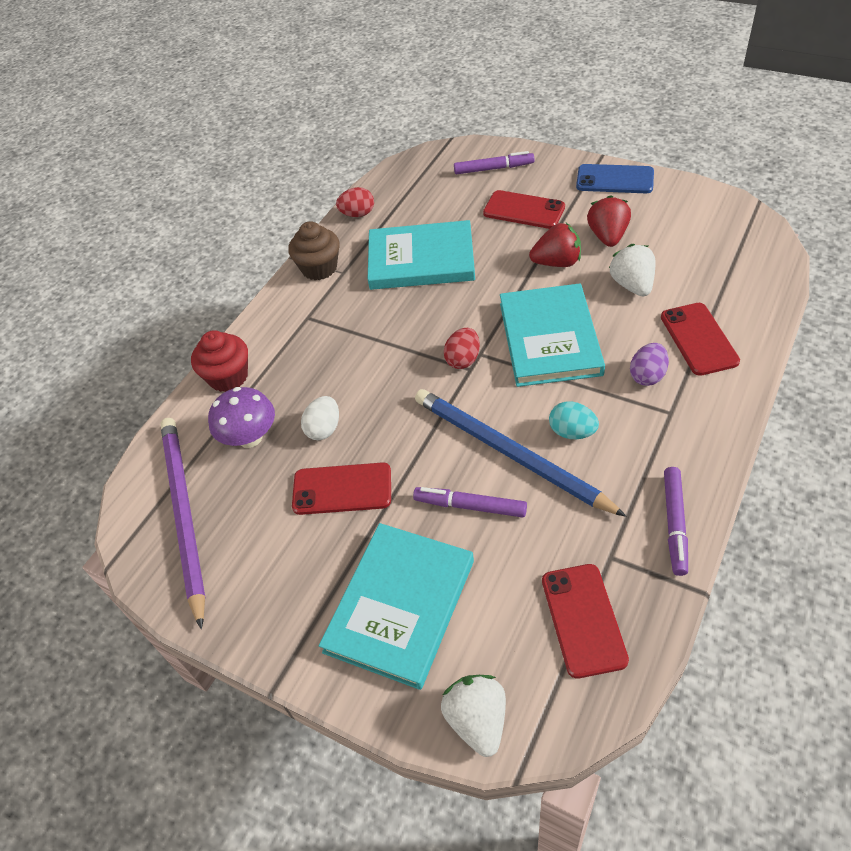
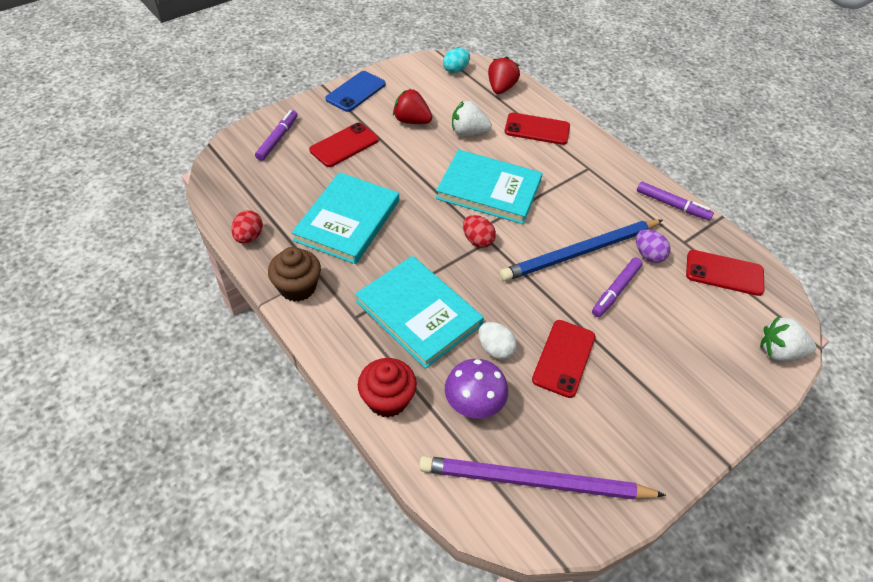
camera: 75 degrees left, 0 degrees up
turquoise book [319,523,474,690] -> turquoise book moved to [355,256,484,369]
red strawberry [529,223,581,267] -> red strawberry moved to [488,56,520,94]
turquoise egg [549,401,599,439] -> turquoise egg moved to [443,48,470,73]
purple egg [630,343,669,386] -> purple egg moved to [636,229,671,263]

